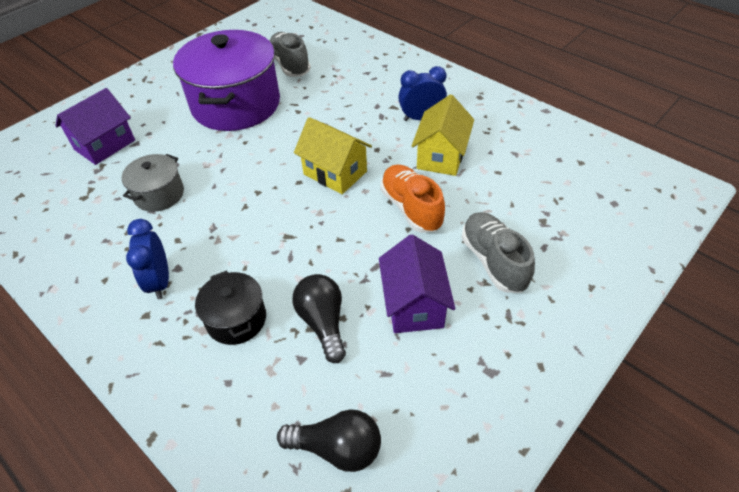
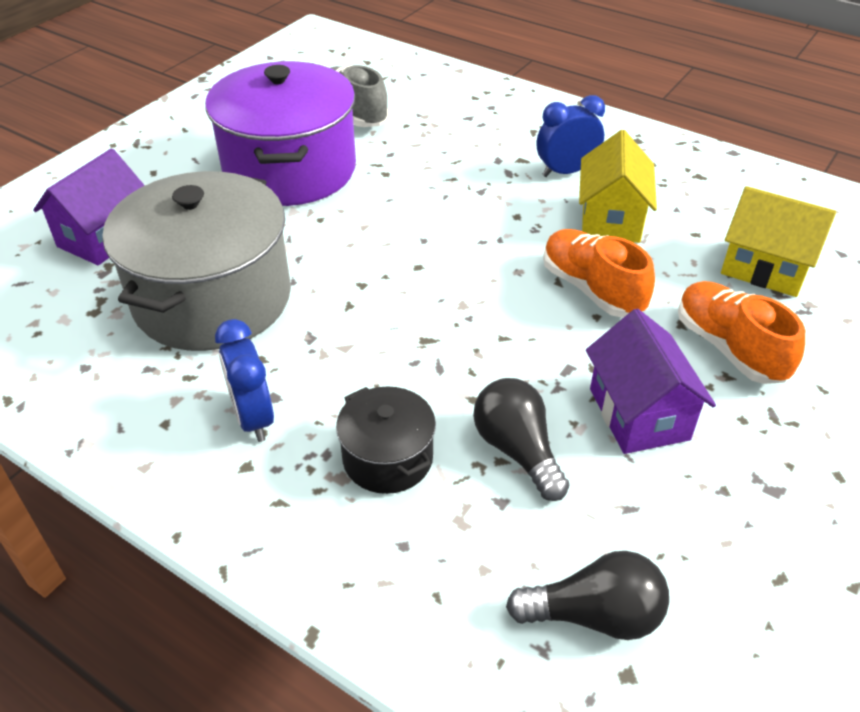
camera: 10 degrees left, 5 degrees down
grey pot [122,154,184,212] -> grey pot [102,171,291,351], size x2.08
yellow house [294,117,372,194] -> yellow house moved to [721,186,836,297]
grey shoe [461,212,535,293] -> orange shoe [678,281,805,384]

